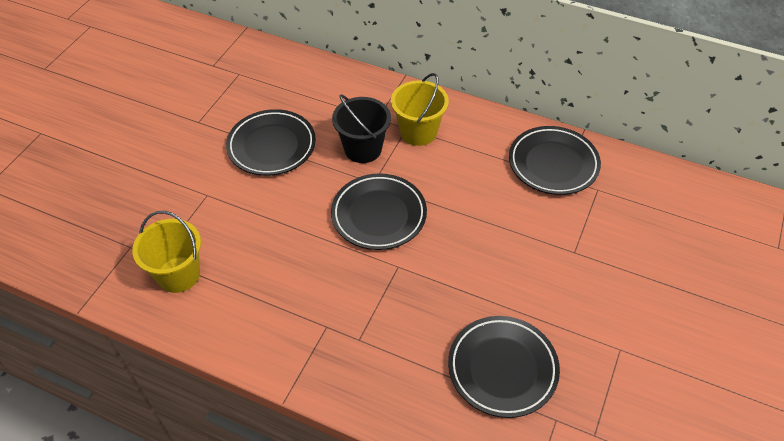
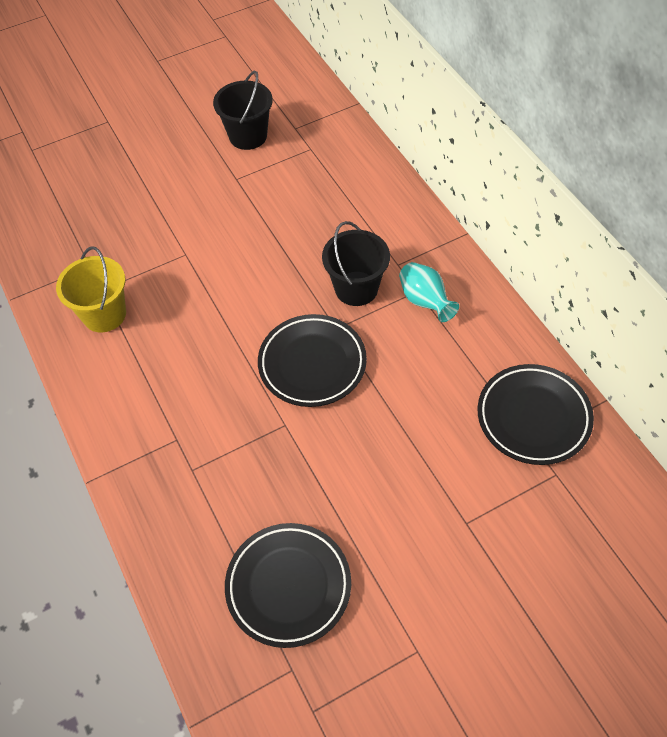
camera: 40 degrees right, 5 degrees up
black plate [226,109,316,176] -> none
yellow bucket [391,73,449,146] -> turquoise vase [399,262,459,322]
none -> black bucket [213,71,273,150]

